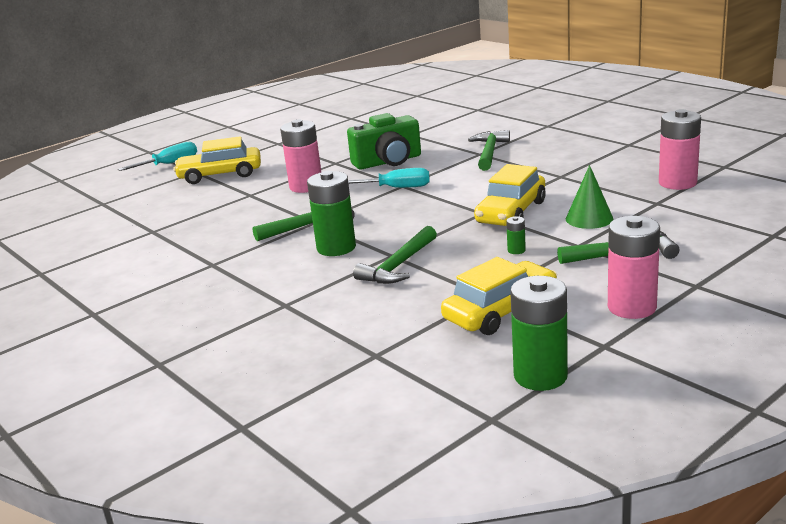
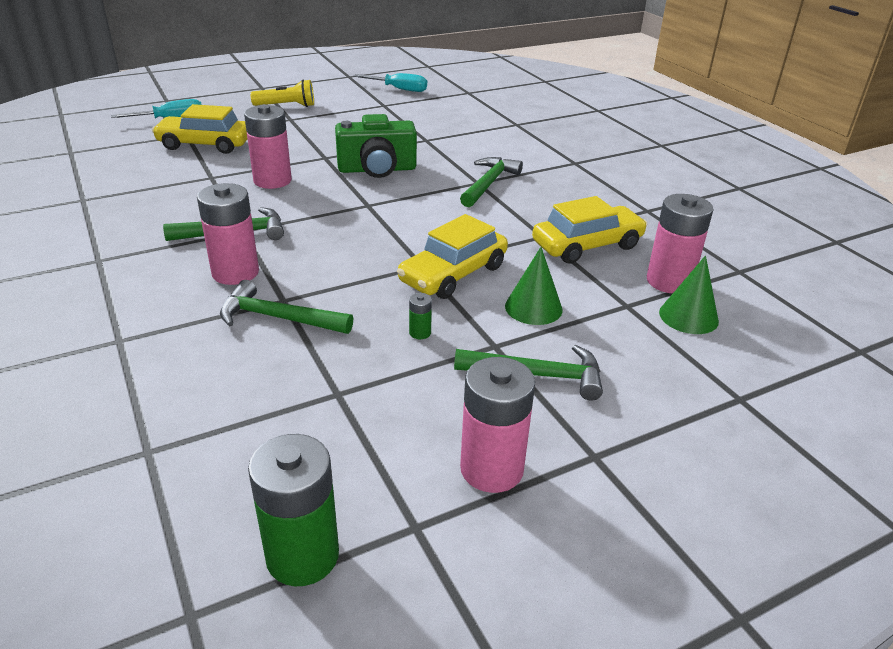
camera: 10 degrees right, 10 degrees up
green battery [307,171,356,256] -> pink battery [197,183,259,285]
turquoise screwdriver [348,168,430,188] -> turquoise screwdriver moved to [354,73,427,92]
green hammer [353,226,437,284] -> green hammer turned 60 degrees clockwise [220,280,353,334]
yellow car [441,257,557,335] -> yellow car moved to [532,196,647,263]
none -> yellow flashlight [250,79,314,107]
none -> green cone [659,255,719,334]

